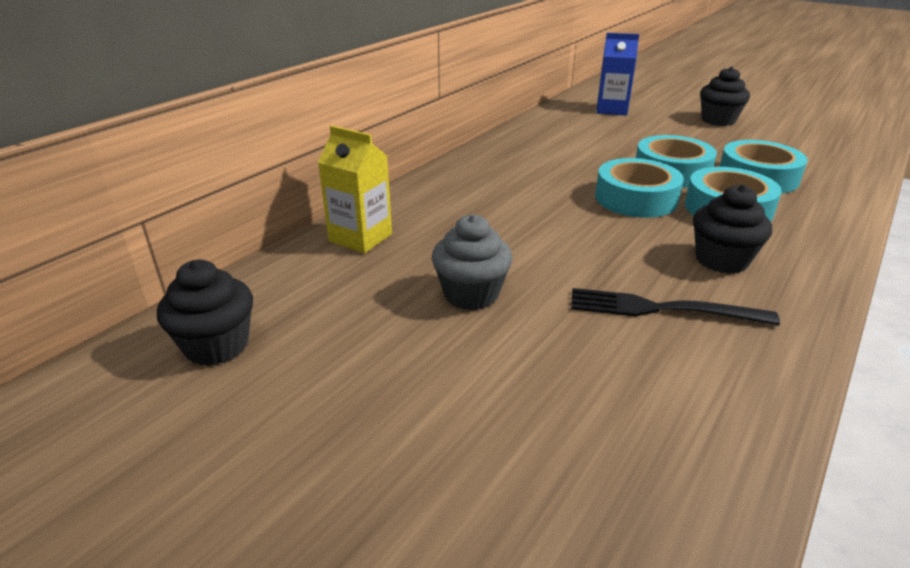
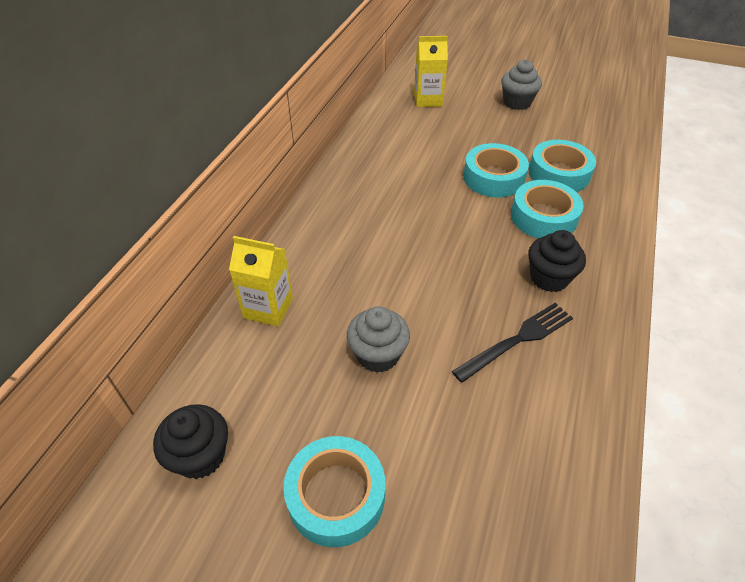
camera: 15 degrees left, 15 degrees up
black fork [571,288,780,326] -> black fork turned 150 degrees clockwise [452,303,573,383]
turquoise tape [595,158,684,218] -> turquoise tape moved to [283,436,385,547]
blue carton [597,33,639,116] -> yellow carton [414,36,448,107]
black cupcake [700,67,750,126] -> grey cupcake [501,59,542,110]

